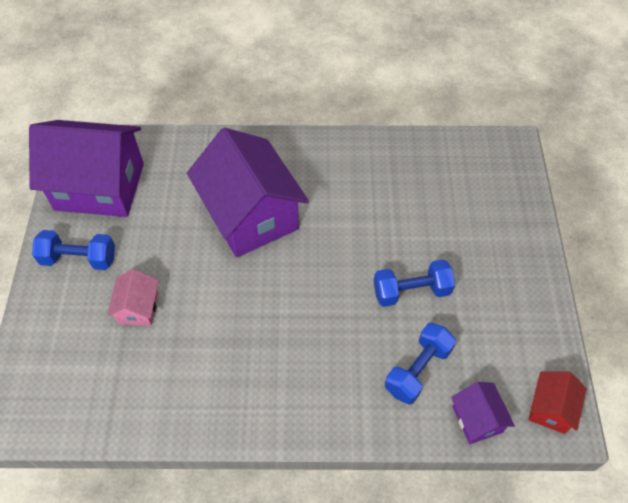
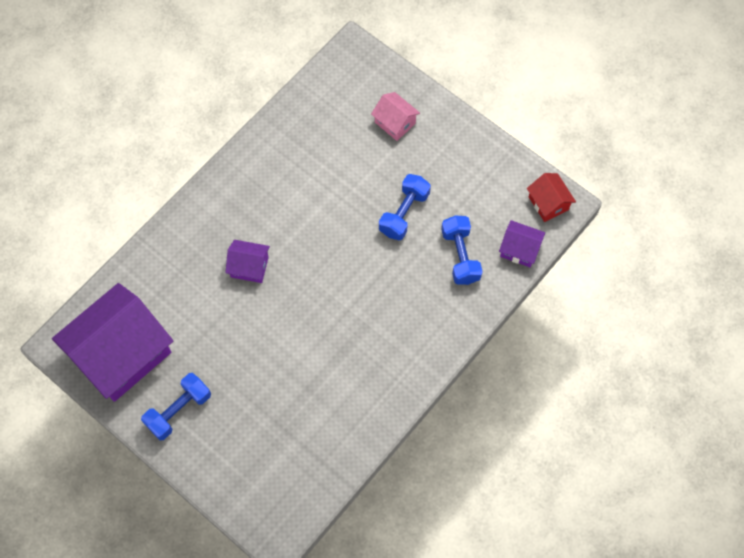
camera: 50 degrees left, 10 degrees up
pink house [107,269,159,326] -> pink house moved to [371,92,420,141]
purple house [187,128,309,258] -> purple house [225,240,270,283], size x0.45

